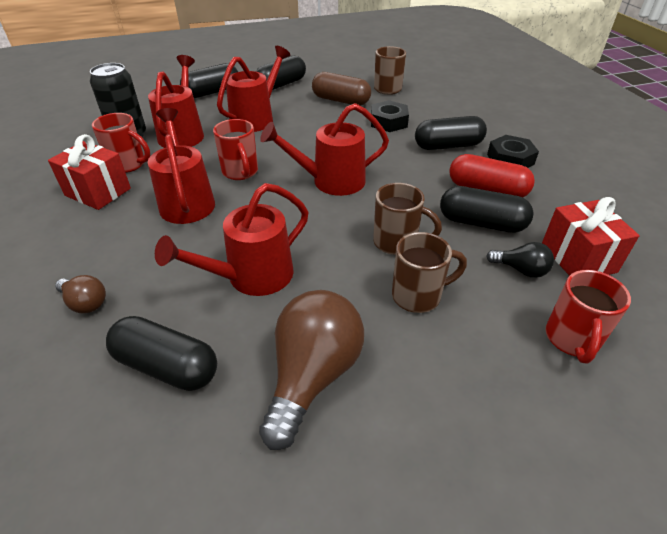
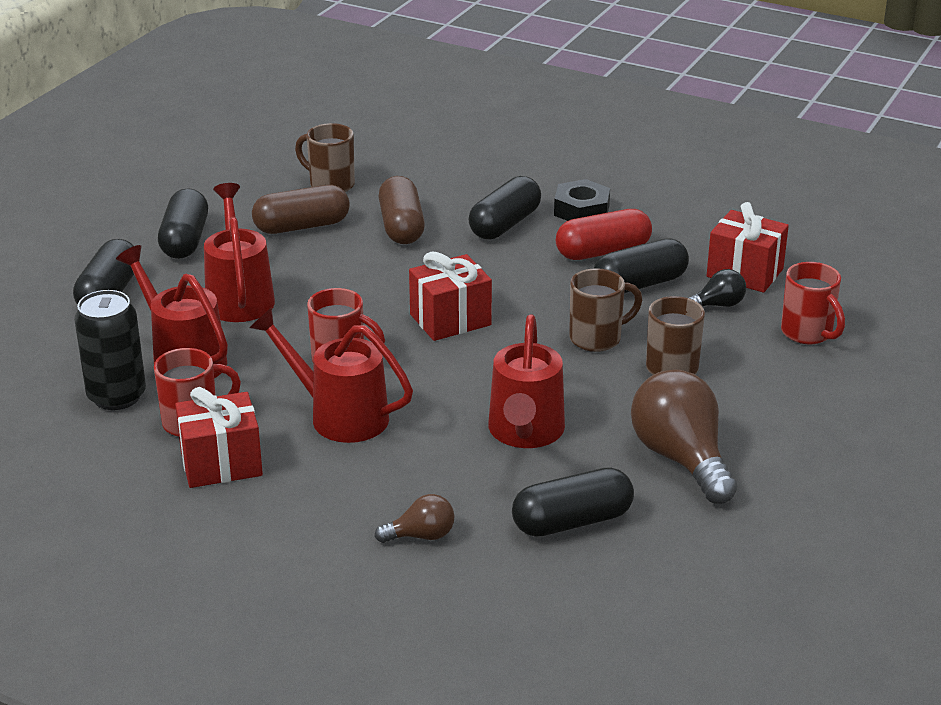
camera: 45 degrees left, 10 degrees down
red watering can [260,103,389,196] -> red gift [409,252,492,341]
black nut [371,100,409,132] -> brown capsule [378,176,425,244]

